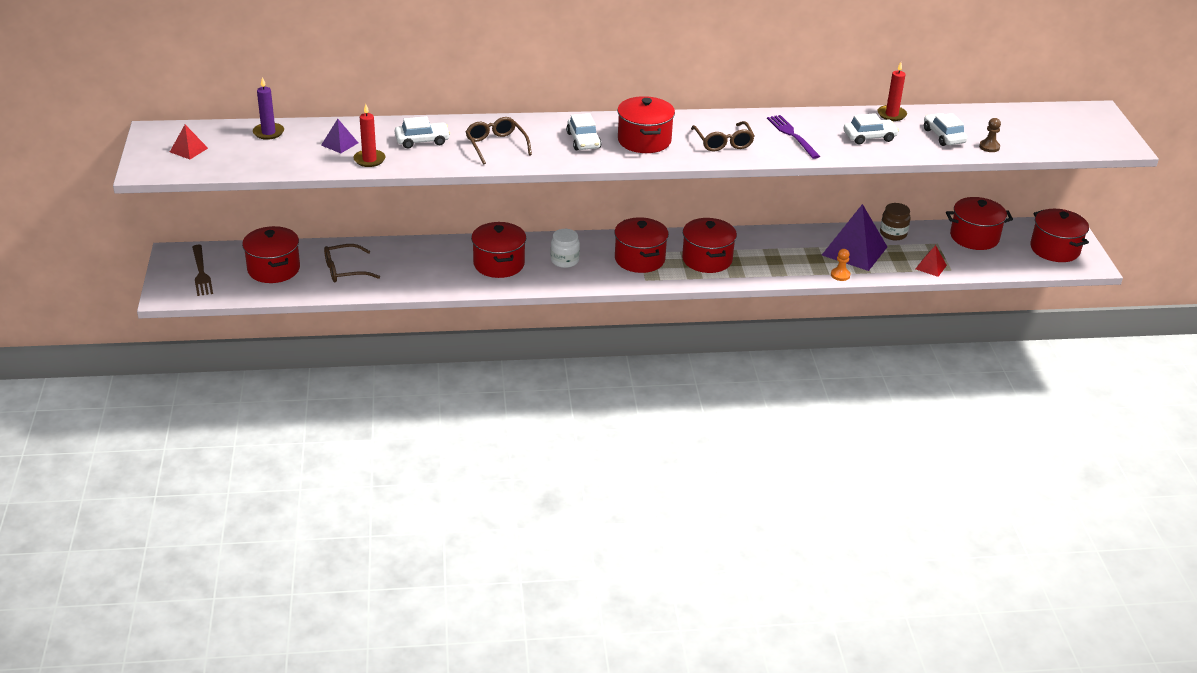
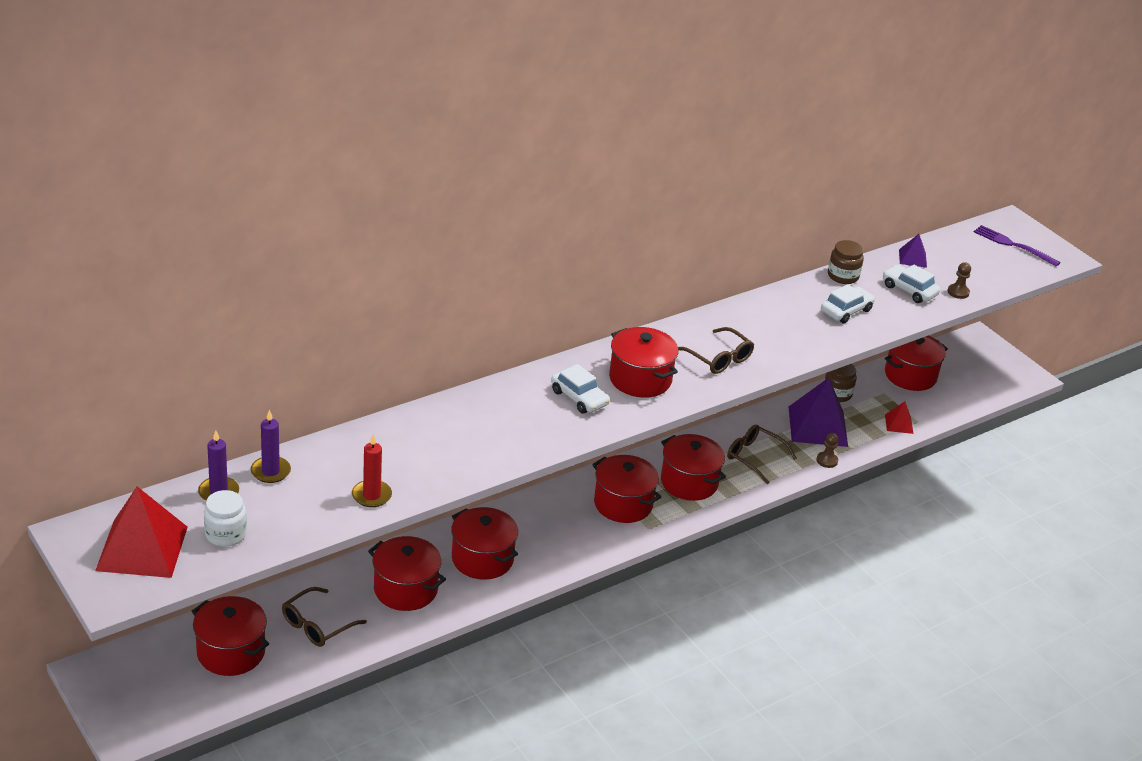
camera: 30 degrees left, 0 degrees up
red pyramid [170,125,208,159] -> red pyramid [95,487,188,578], size x2.10
brown fork [192,245,213,296] -> none
purple pyramid [321,119,358,153] -> purple pyramid moved to [899,234,927,268]
white car [395,116,450,148] -> none
brown glasses [465,117,532,164] -> brown glasses moved to [727,425,797,484]
white jar [550,229,580,268] -> white jar moved to [204,490,247,547]
purple fork [767,115,820,159] -> purple fork moved to [974,225,1061,267]
orange pawn [831,249,850,281] -> brown pawn [816,433,839,468]
red candle [878,62,907,121] -> brown jar [828,240,864,284]
red pot [1030,209,1089,262] -> red pot moved to [368,536,446,611]
none -> purple candle [251,410,291,483]

